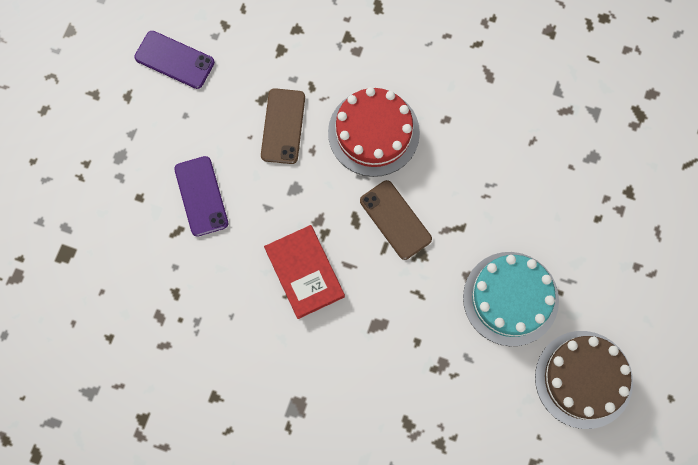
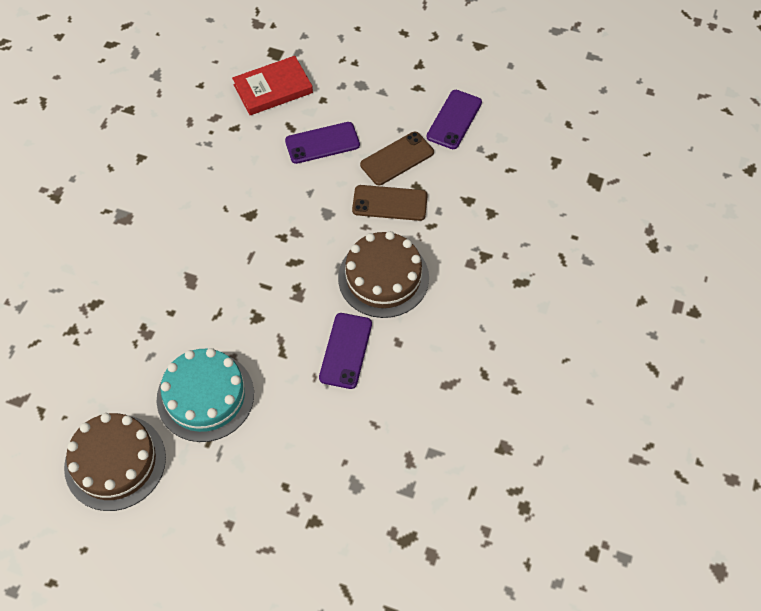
camera: 90 degrees right, 15 degrees down
red book [264,225,345,319] -> red book moved to [232,56,313,115]
red cake [328,87,420,177] -> brown cake [338,231,429,318]
brown phone [360,180,432,260] -> brown phone moved to [360,132,434,185]
none -> purple phone [319,313,372,389]

